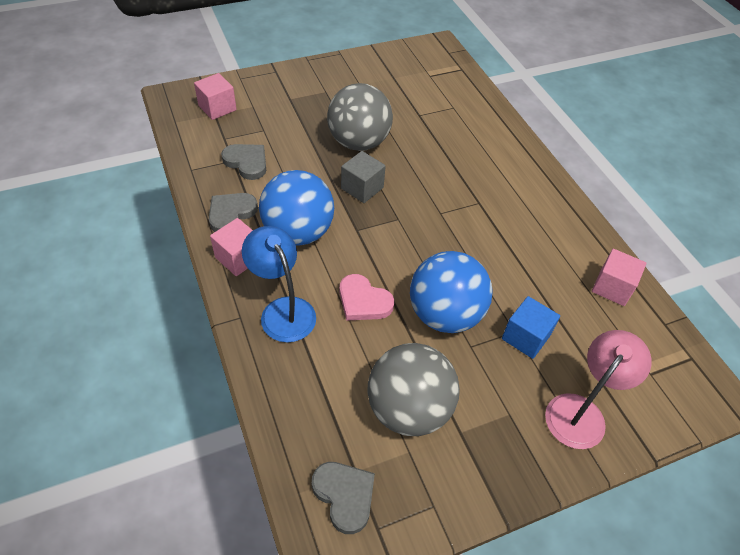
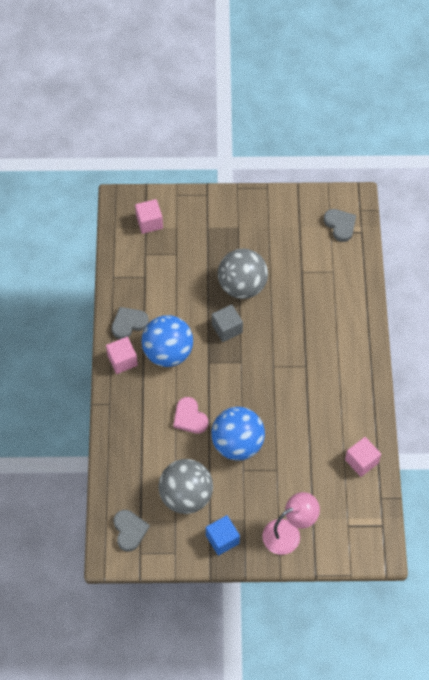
camera: 25 degrees right, 10 degrees up
grey heart [221,144,266,180] -> grey heart moved to [324,209,356,242]
blue lamp [242,226,316,343] -> none
blue cube [502,296,560,359] -> blue cube moved to [206,515,240,556]

